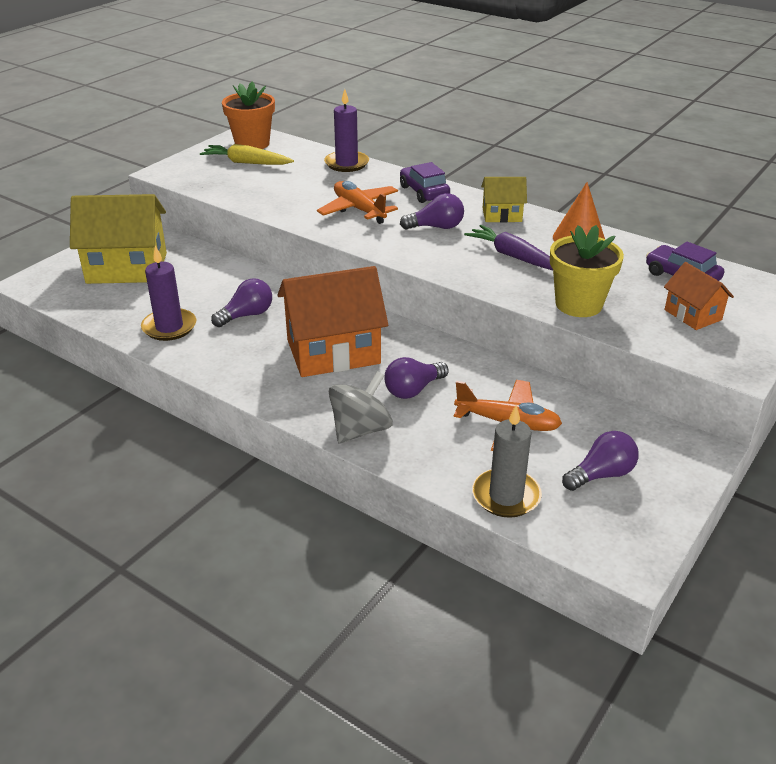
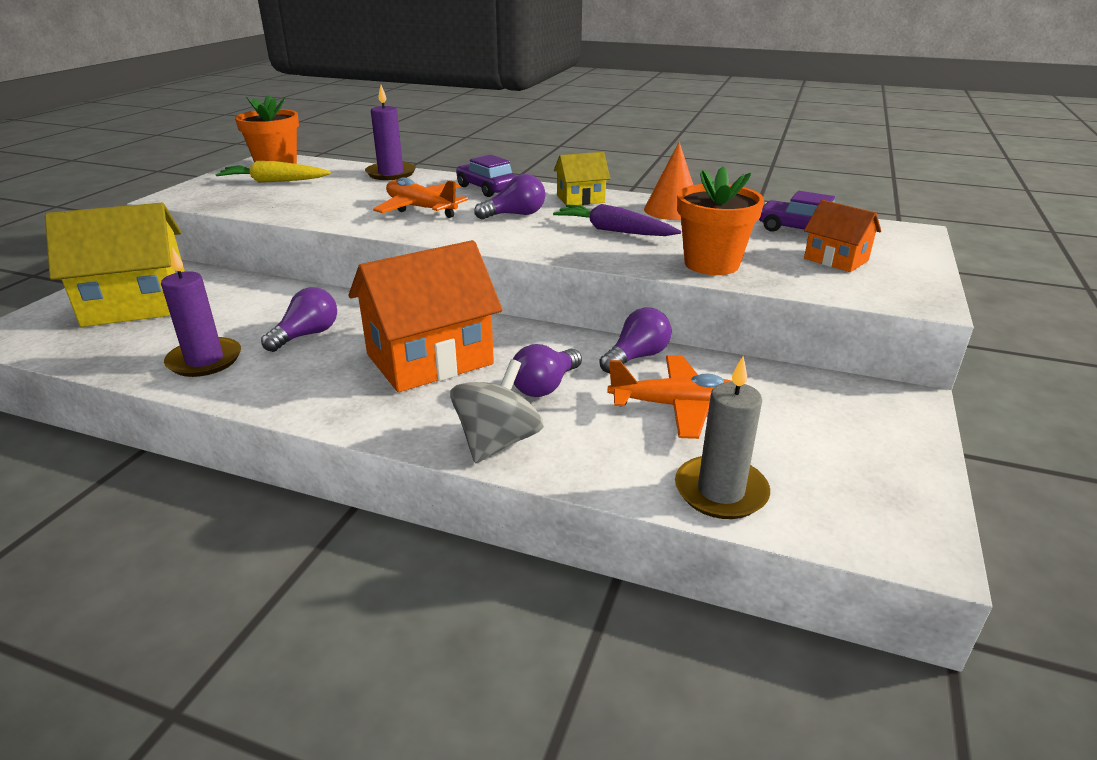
camera: 15 degrees left, 5 degrees down
yellow flower pot [550,225,624,317] -> orange flower pot [677,167,764,275]
purple light bulb [562,431,639,491] -> purple light bulb moved to [599,307,672,373]

